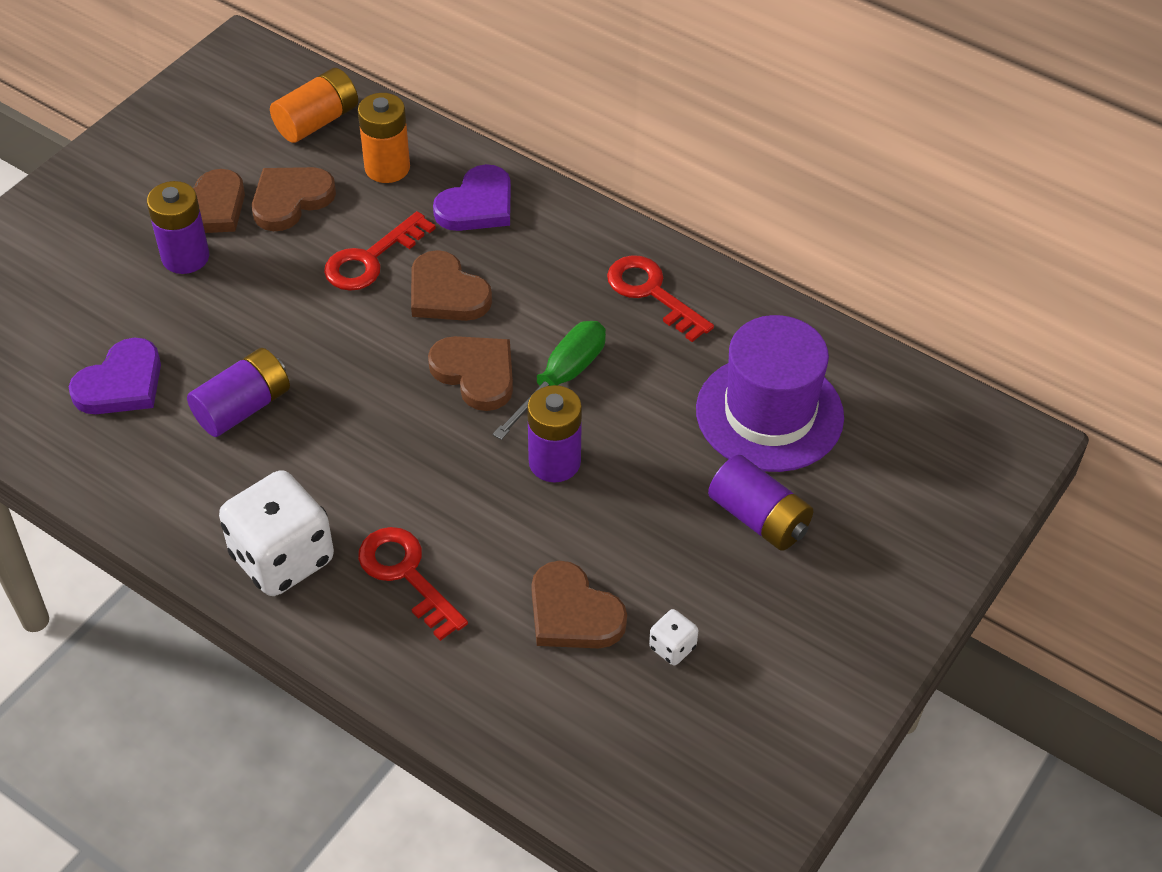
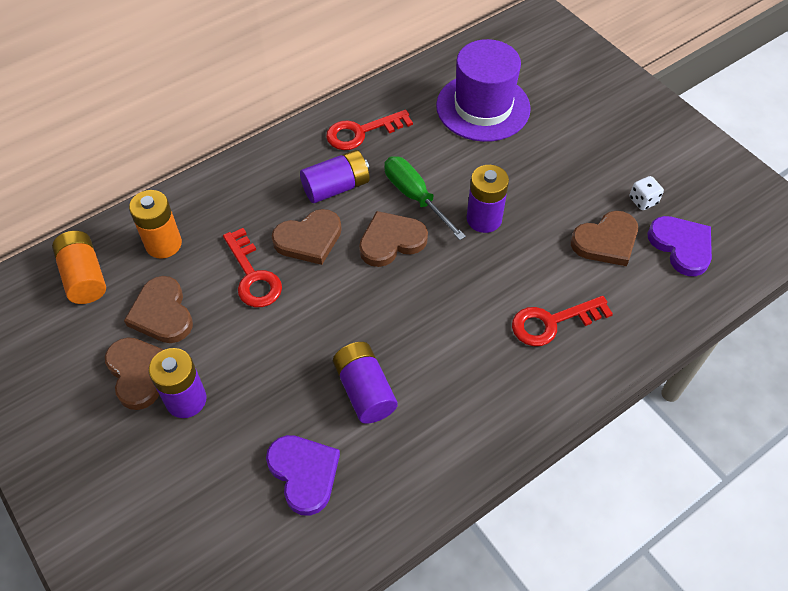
camera: 70 degrees left, 5 degrees up
white dice [219,470,334,596] -> none
purple heart [433,164,511,231] -> purple heart moved to [647,216,712,276]
purple battery [708,455,814,551] -> purple battery moved to [300,150,370,203]

